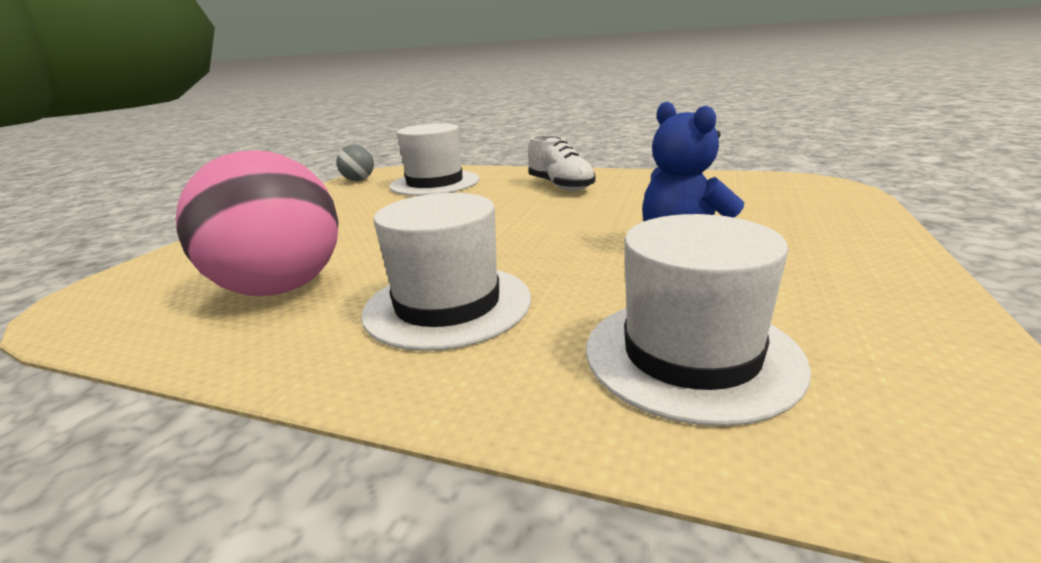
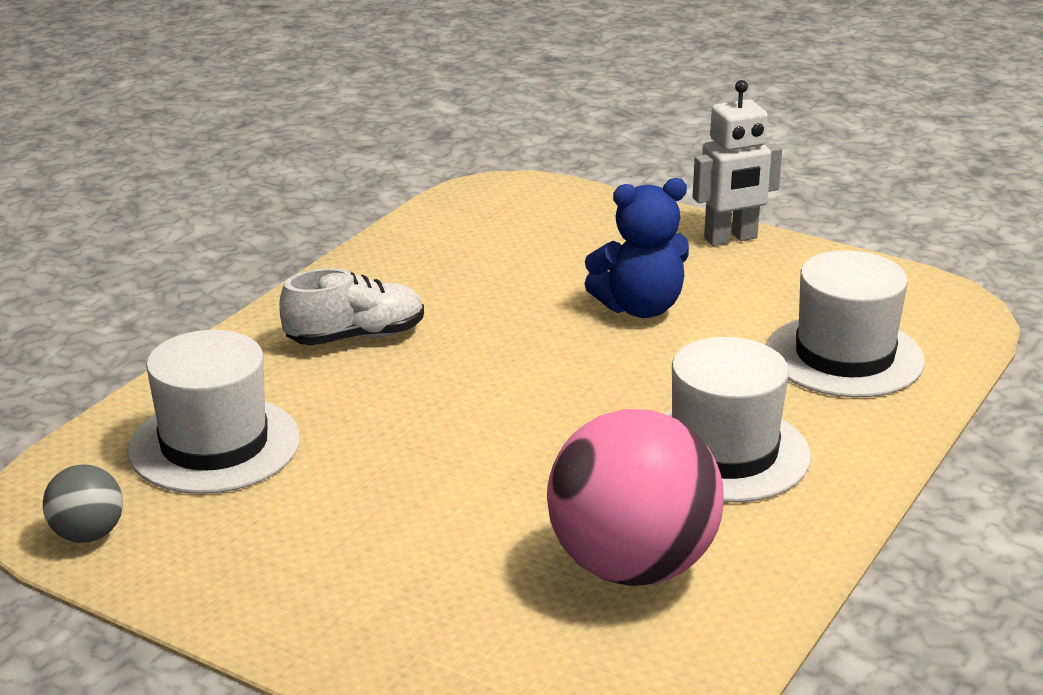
camera: 80 degrees left, 5 degrees up
none -> white robot [692,80,782,246]

